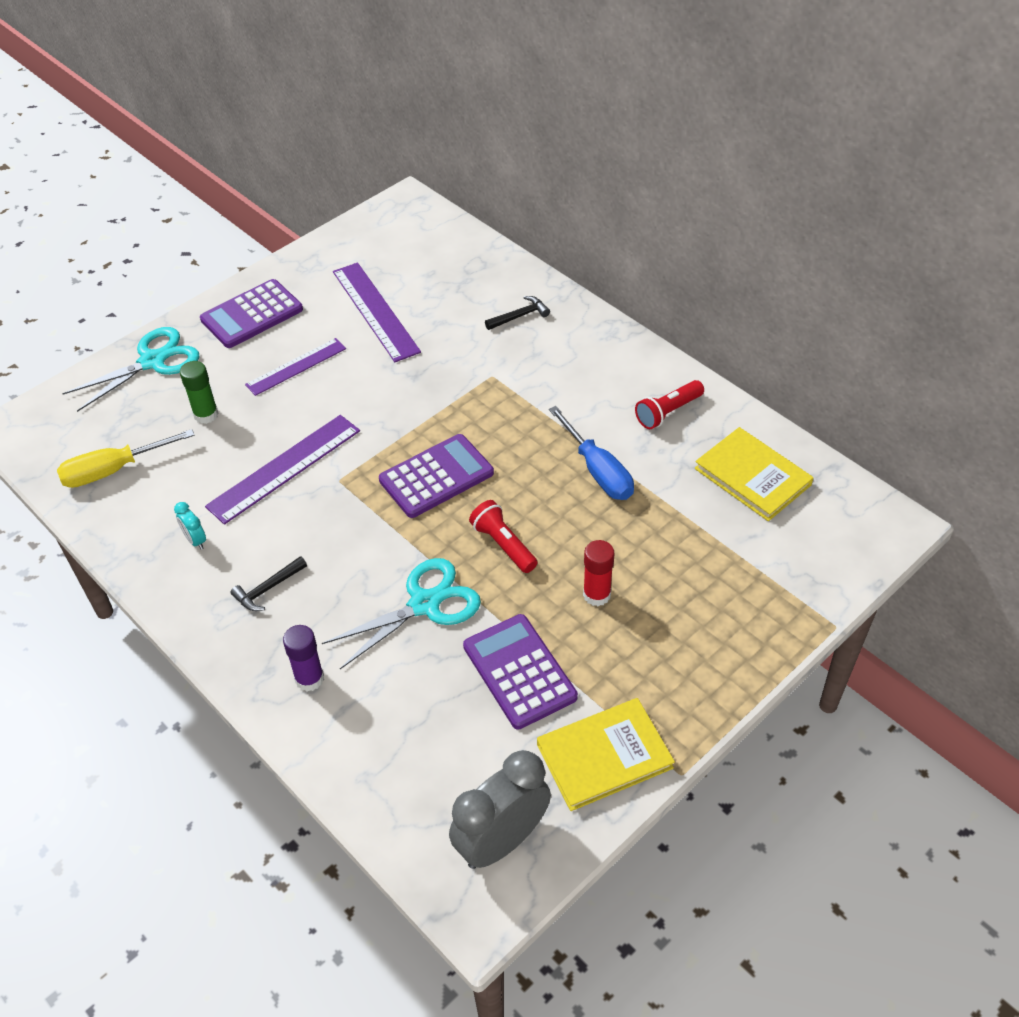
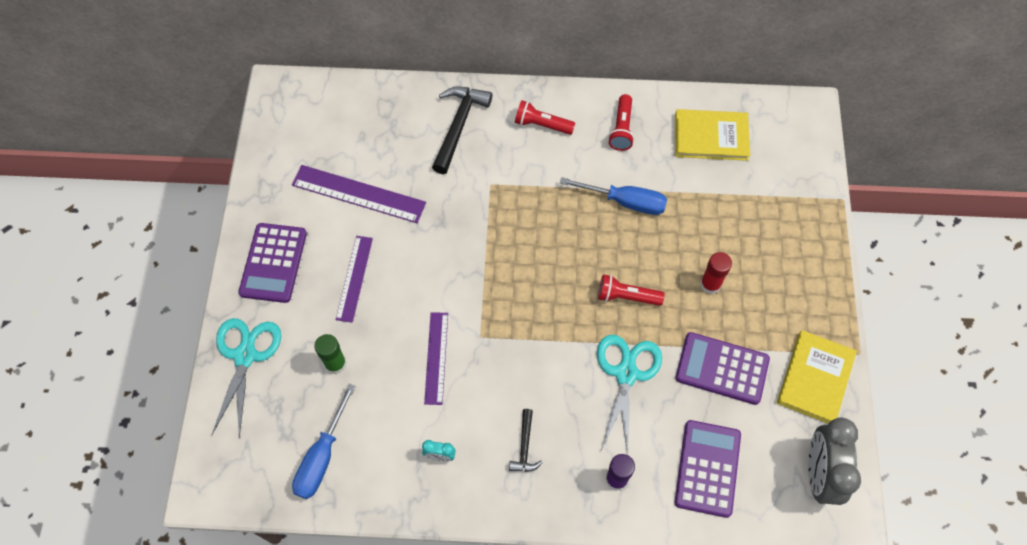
camera: 45 degrees left, 15 degrees up
yellow screwdriver [57,429,195,488] -> blue screwdriver [292,384,356,499]
purple ruler [205,415,360,525] -> purple ruler [424,312,448,405], size x0.66
purple calculator [379,434,494,518] -> purple calculator moved to [675,420,741,518]
black hammer [485,296,550,330] -> black hammer [432,86,492,174], size x1.84
none -> red flashlight [515,100,575,135]

